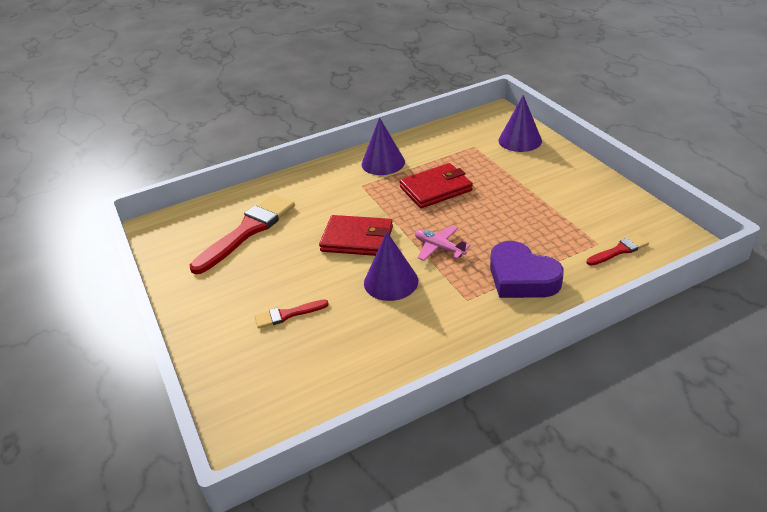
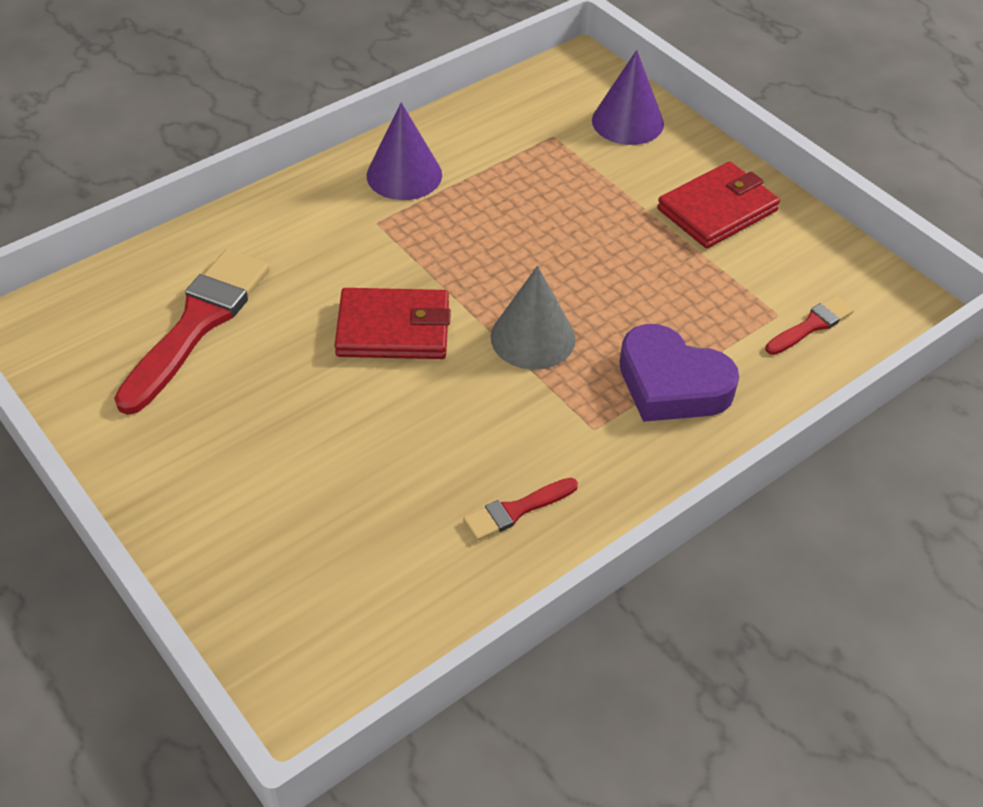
camera: 15 degrees left, 10 degrees up
red brush [255,299,329,329] -> red brush moved to [463,478,578,541]
purple cone [364,232,418,301] -> none
red wallet [399,163,473,208] -> red wallet moved to [657,161,780,248]
pink plane [415,226,470,261] -> grey cone [491,266,576,370]

